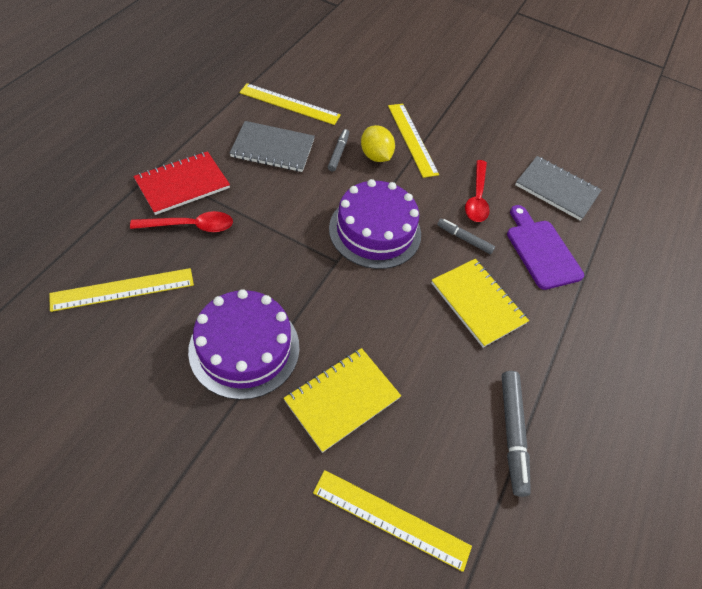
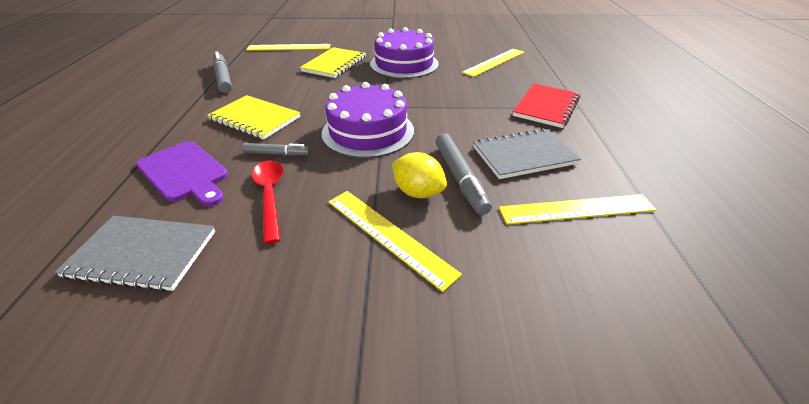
camera: 160 degrees right, 15 degrees down
red spoon [130,211,233,232] -> none
grey marker [328,129,349,172] -> grey marker [436,133,492,215], size x1.63

